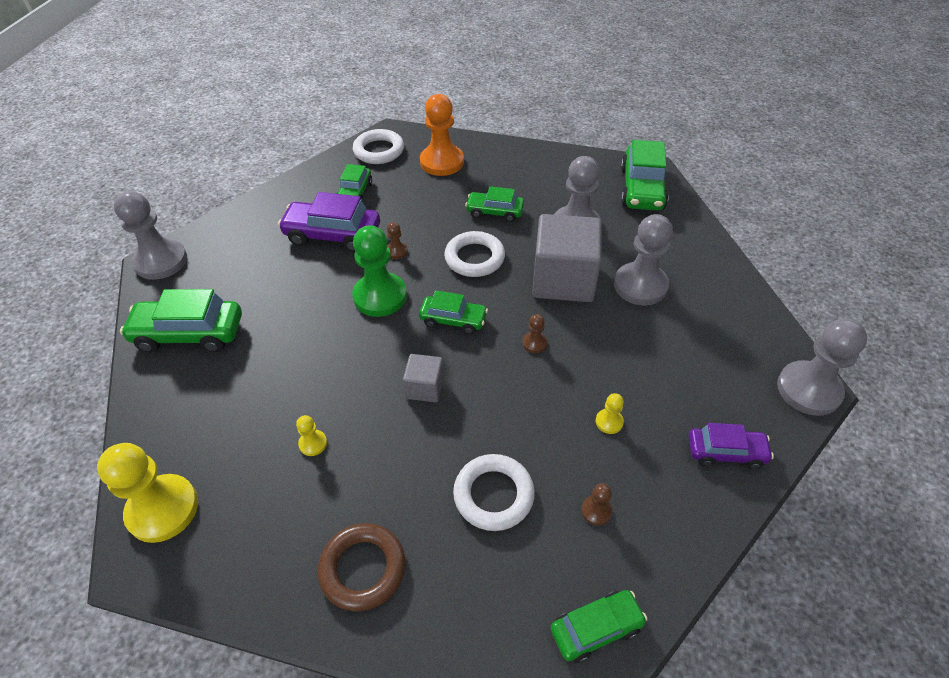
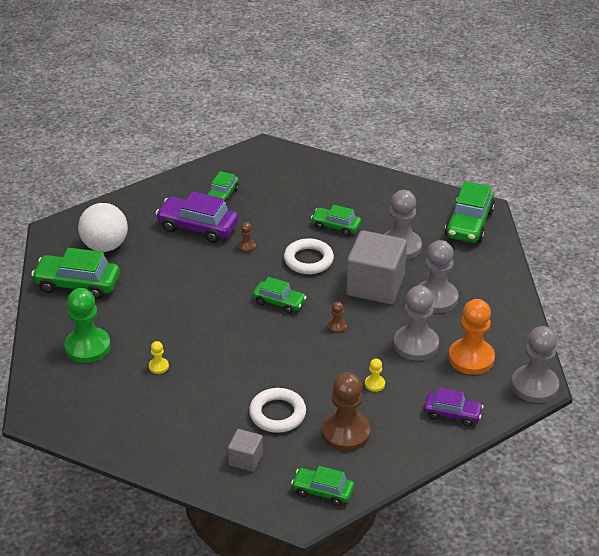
camera: 10 degrees right, 10 degrees down
yellow pawn [97,443,198,543] -> none
grey pawn [114,191,187,280] -> grey pawn moved to [394,286,439,361]
brown ring [317,523,405,612] -> none
green pawn [352,225,407,317] -> green pawn moved to [64,288,111,363]
white ring [353,129,404,164] -> none
grey cube [403,354,444,402] -> grey cube moved to [228,429,263,472]
orange pawn [420,94,464,176] -> orange pawn moved to [449,299,495,375]
green car [551,590,648,663] -> green car turned 150 degrees counterclockwise [291,466,354,506]
brown pawn [581,484,612,526] -> brown pawn [322,372,370,451], size x2.29
none -> white ball [78,203,128,252]

